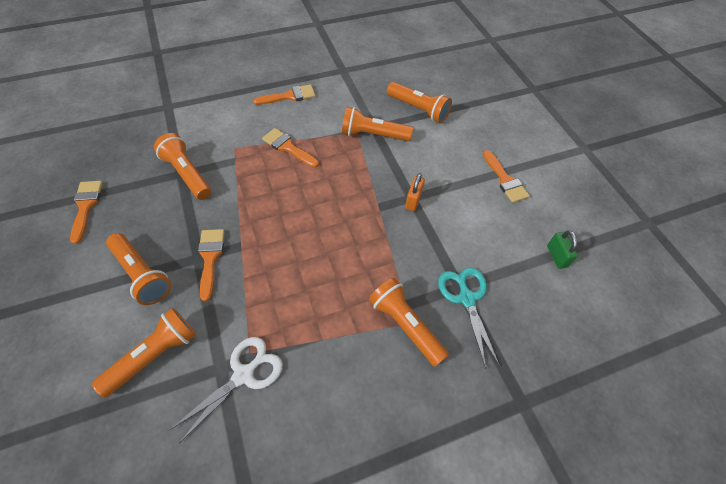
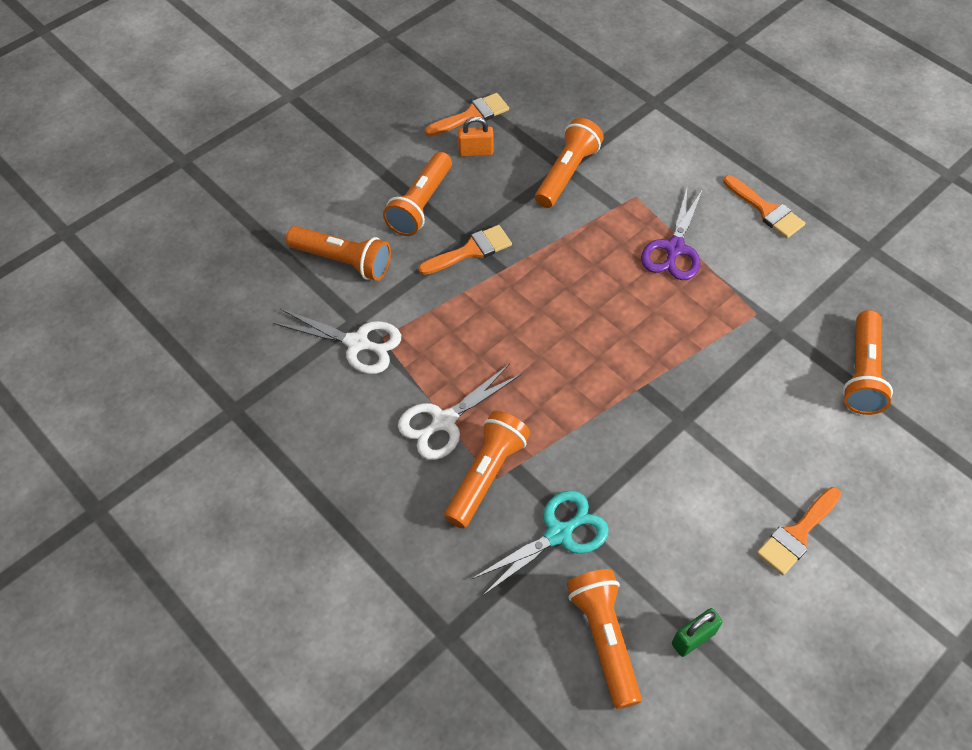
camera: 70 degrees right, 0 degrees up
orange brush [262,128,319,168] -> purple scissors [641,189,703,280]
orange flashlight [342,107,413,141] -> orange flashlight moved to [567,569,642,709]
orange padlock [405,173,425,211] -> orange padlock moved to [458,116,494,157]
none -> white scissors [398,364,521,460]

